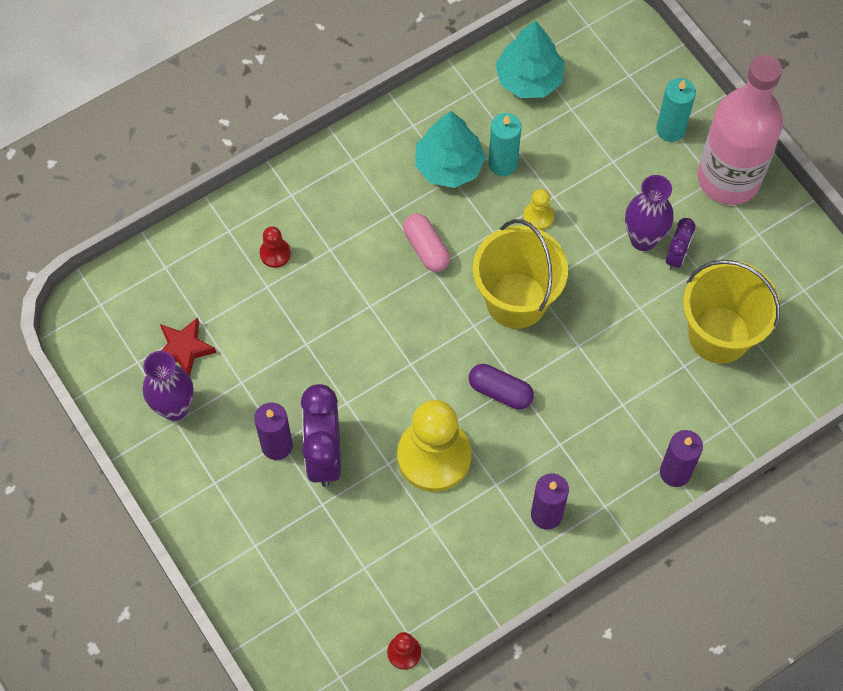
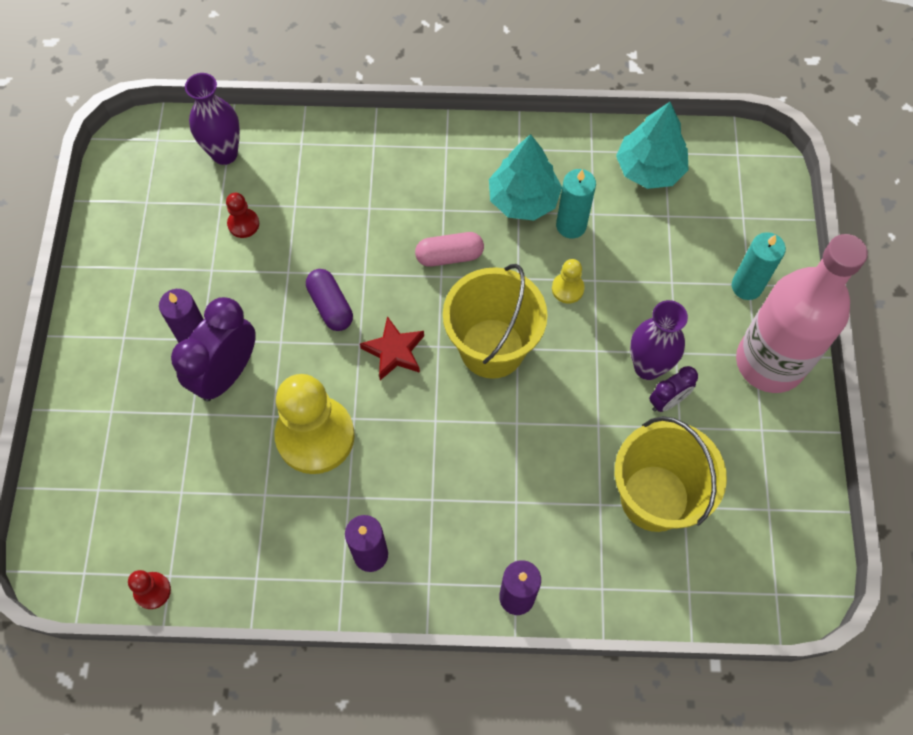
camera: 35 degrees right, 0 degrees up
purple vase [143,351,194,421] -> purple vase moved to [185,73,240,165]
red star [160,317,216,376] -> red star moved to [360,316,424,380]
red pawn [260,226,291,268] -> red pawn moved to [226,193,259,238]
pink capsule [403,214,450,272] -> pink capsule turned 75 degrees clockwise [415,232,484,267]
purple capsule [469,364,534,409] -> purple capsule moved to [306,269,353,331]

